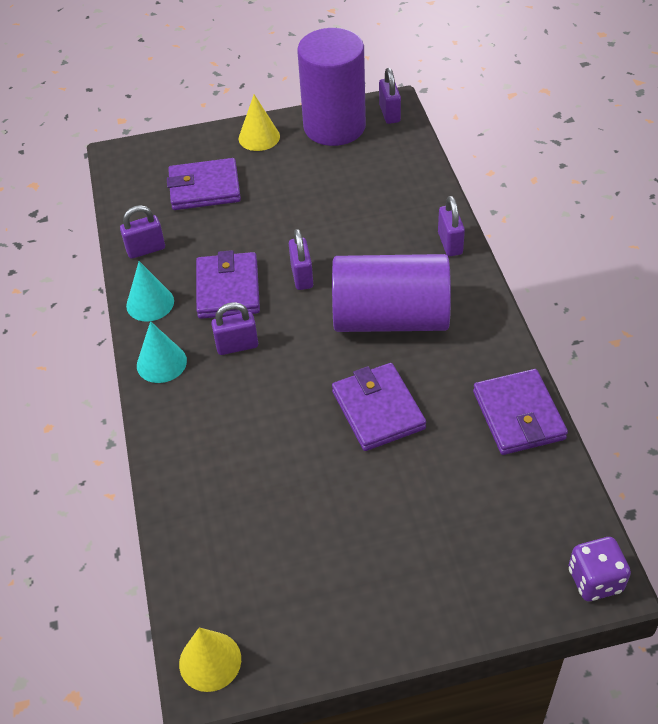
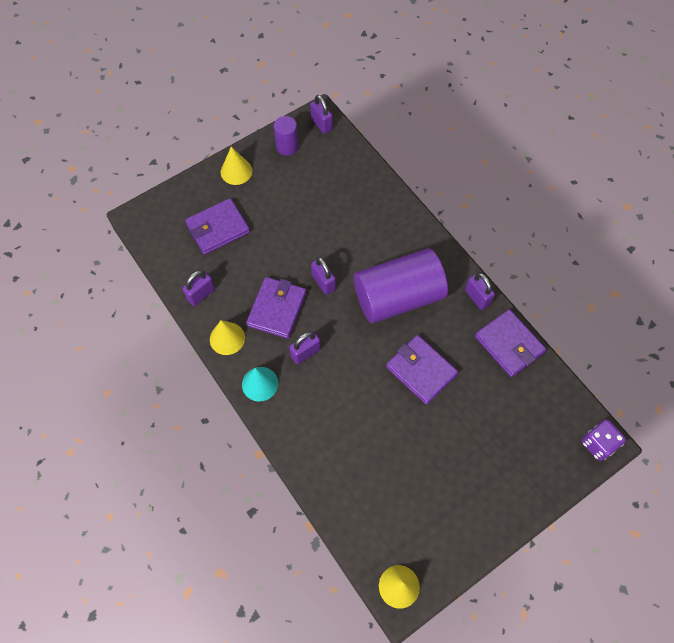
camera: 25 degrees left, 15 degrees up
turquoise cone [126,261,174,321] -> yellow cone [210,320,245,355]
purple wallet [196,250,260,319] -> purple wallet turned 45 degrees clockwise [246,277,307,339]
purple cylinder [297,28,366,146] -> purple cylinder [274,116,299,156], size x0.48
purple padlock [438,196,465,256] -> purple padlock moved to [465,273,495,310]

